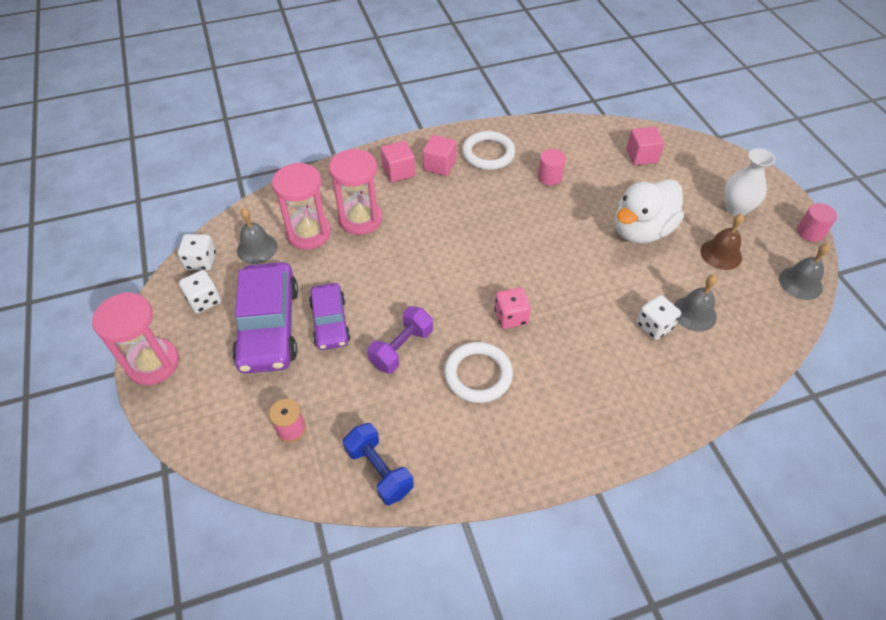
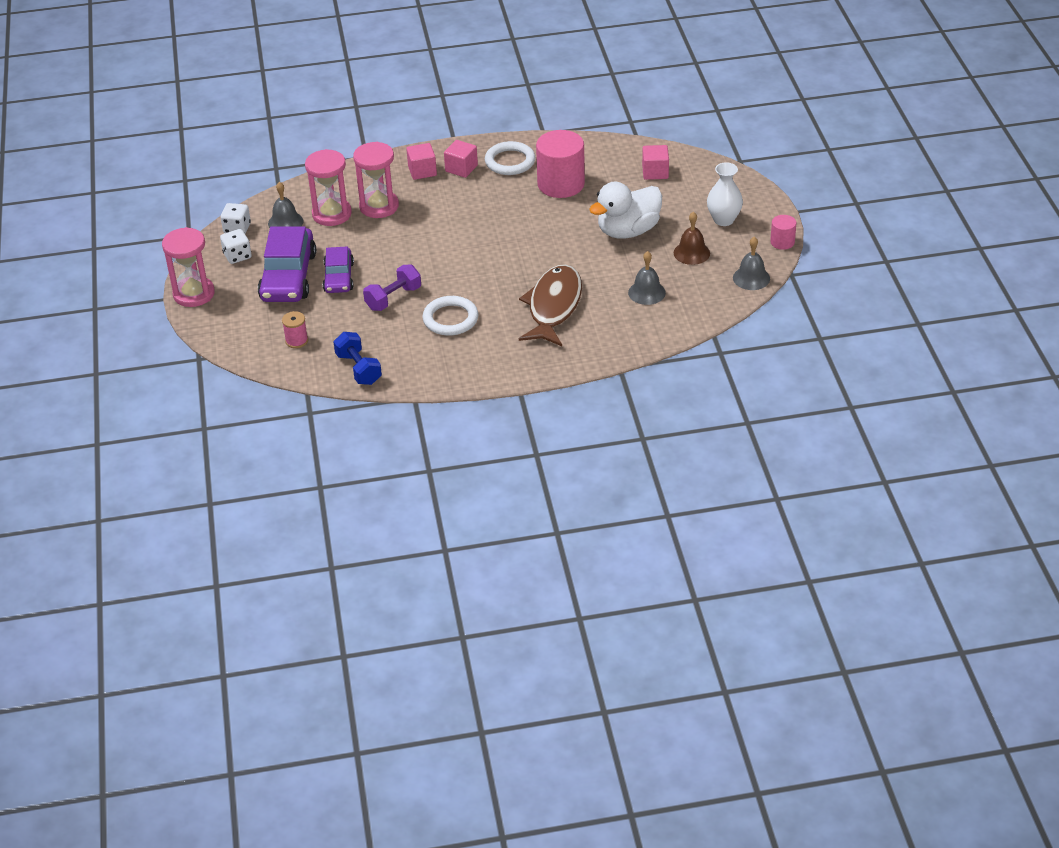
camera: 10 degrees right, 10 degrees down
pink dice [494,288,531,329] -> none
pink cylinder [538,149,566,185] -> pink cylinder [536,130,585,198], size x2.03
white dice [636,295,681,340] -> none
none -> brown fish [519,264,582,346]

